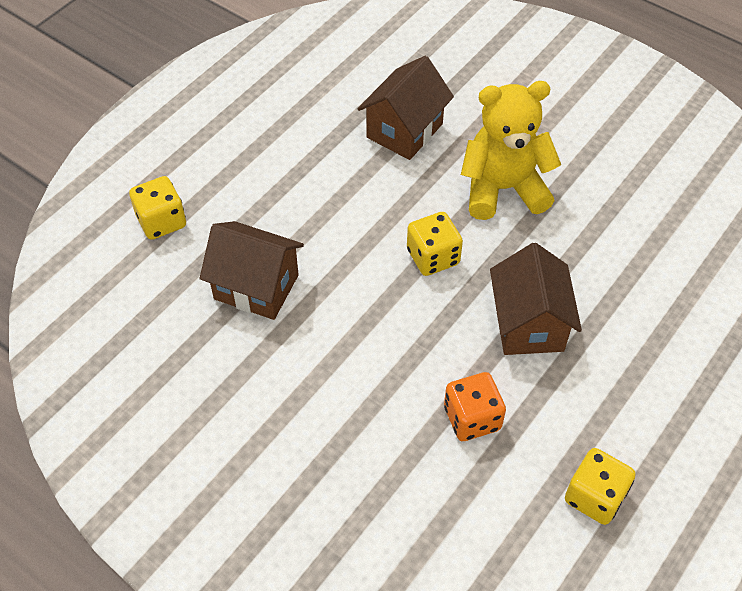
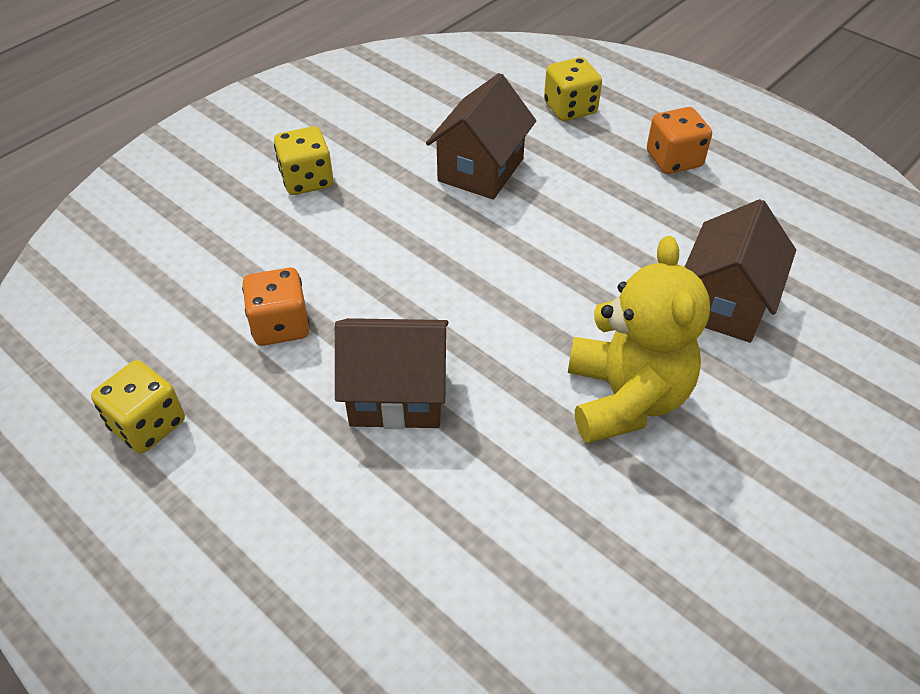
camera: 95 degrees right, 5 degrees down
brown house [358,56,454,160] -> brown house turned 75 degrees clockwise [685,199,796,343]
yellow dice [407,212,463,276] -> yellow dice moved to [274,126,333,195]
none -> orange dice [647,107,712,174]

